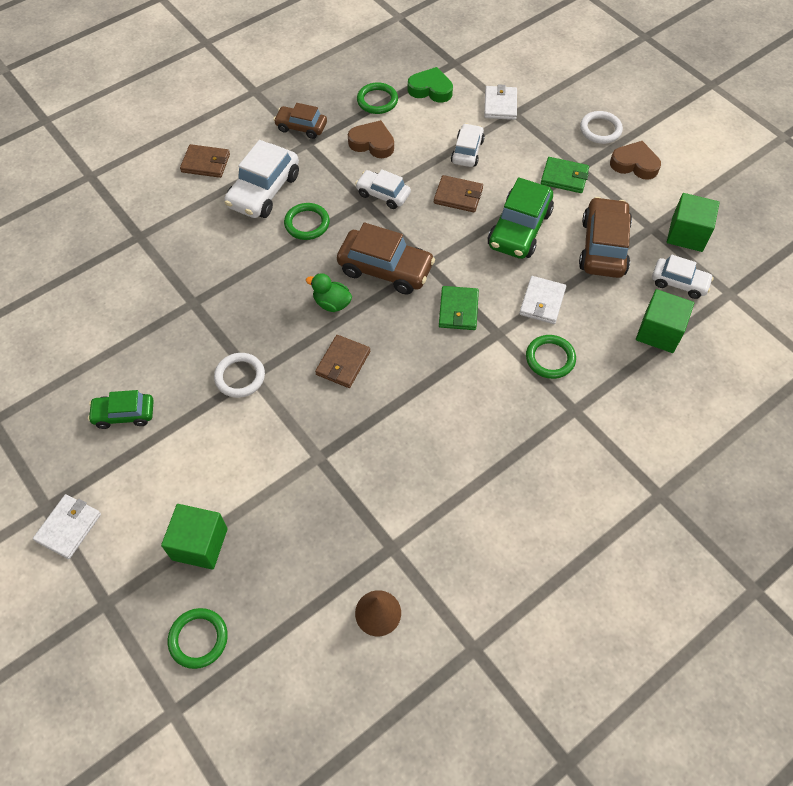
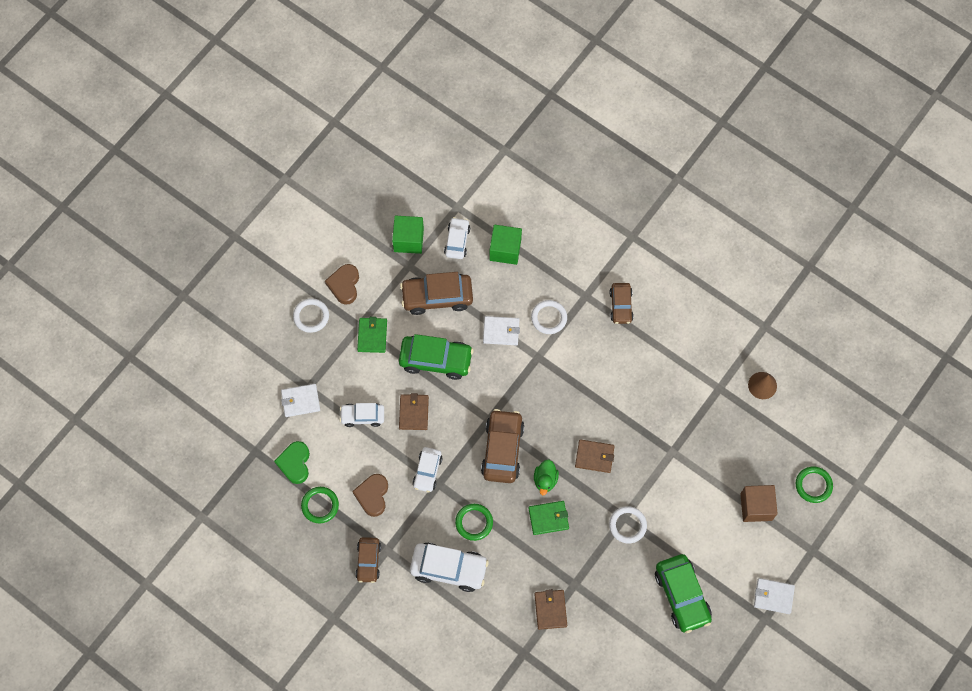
camera: 105 degrees left, 10 degrees up
green car [88,390,154,429] -> green car [655,554,712,633], size x1.65
green cube [161,504,228,570] -> brown cube [740,485,778,522]
brown wallet [180,144,230,178] -> brown wallet moved to [534,589,567,630]
green wallet [439,286,479,330] -> green wallet moved to [528,501,569,535]
green ring [526,335,576,379] -> white ring [531,300,567,334]
none -> brown car [610,283,634,324]

